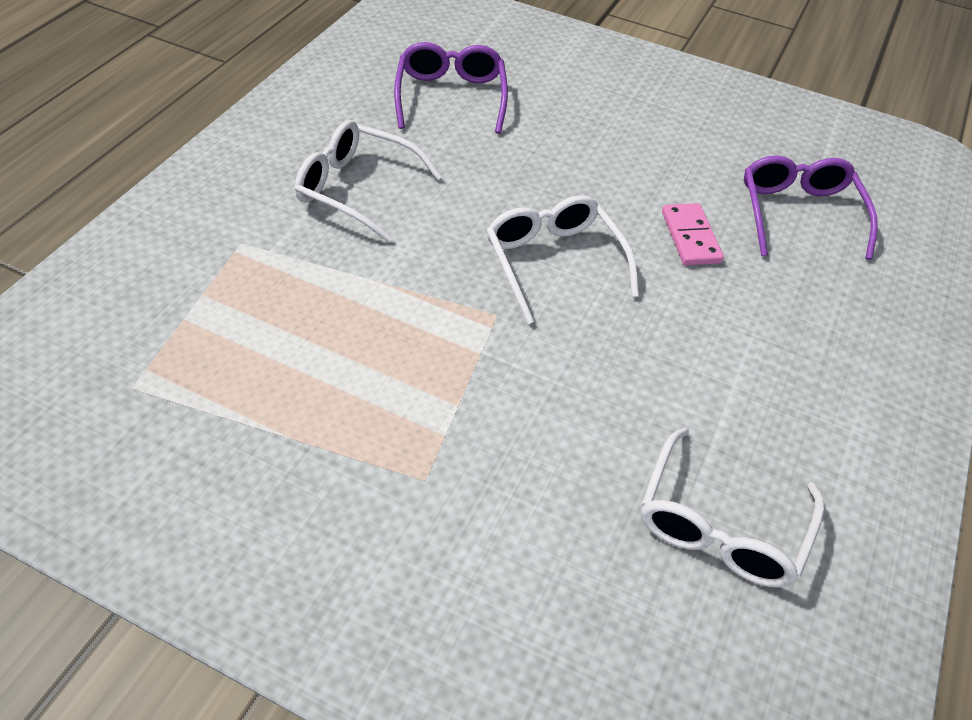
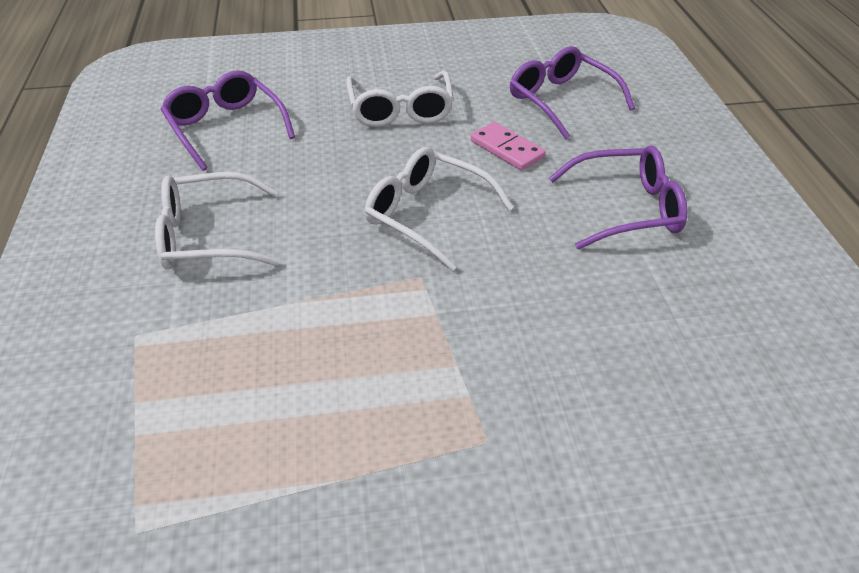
camera: 30 degrees left, 5 degrees down
white glasses [641,427,824,588] -> white glasses moved to [346,71,454,127]
none -> purple glasses [549,145,687,249]

